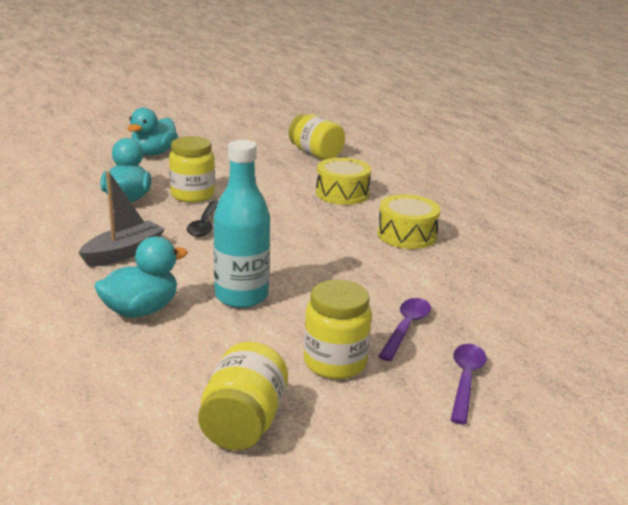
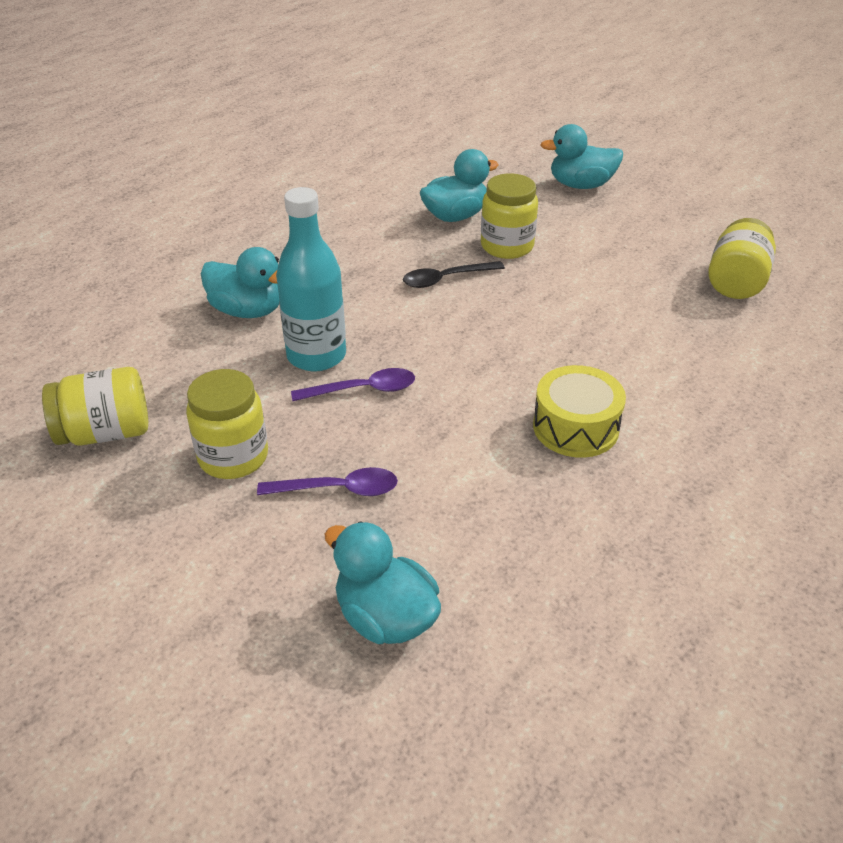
camera: 65 degrees right, 15 degrees up
grey boat [78,171,165,267] -> none
yellow drum [316,158,371,205] -> none
purple spoon [451,344,487,425] -> purple spoon moved to [291,368,415,401]
none -> turquoise duck [325,521,441,644]

